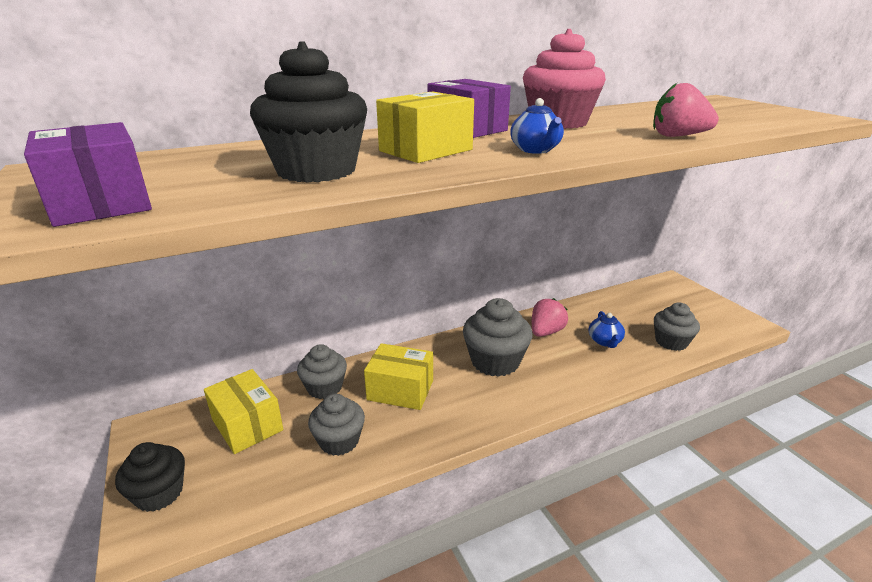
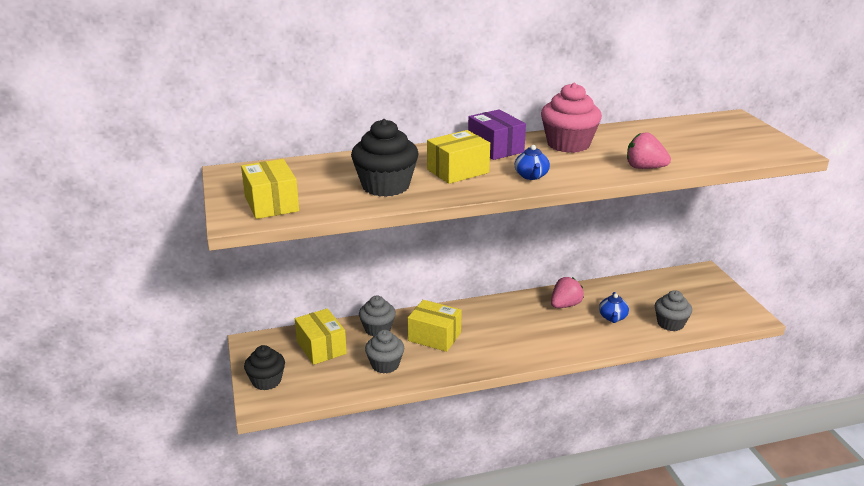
camera: 10 degrees right, 0 degrees up
purple box [24,122,152,227] -> yellow box [241,159,299,219]
grey cupcake [463,298,532,377] -> none

